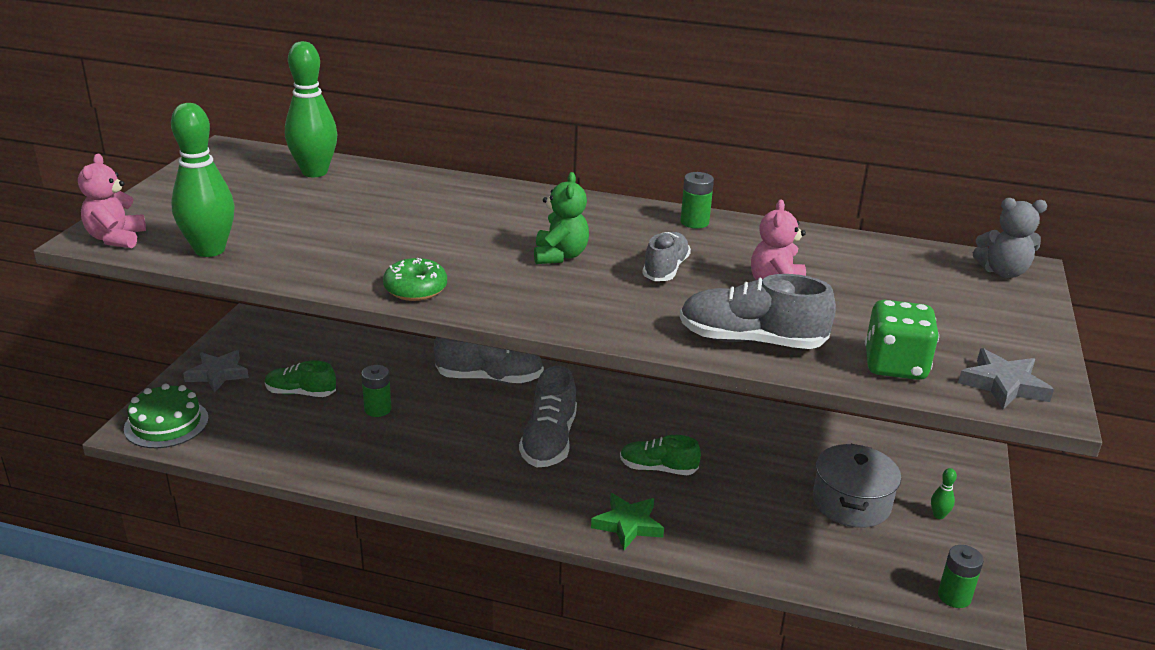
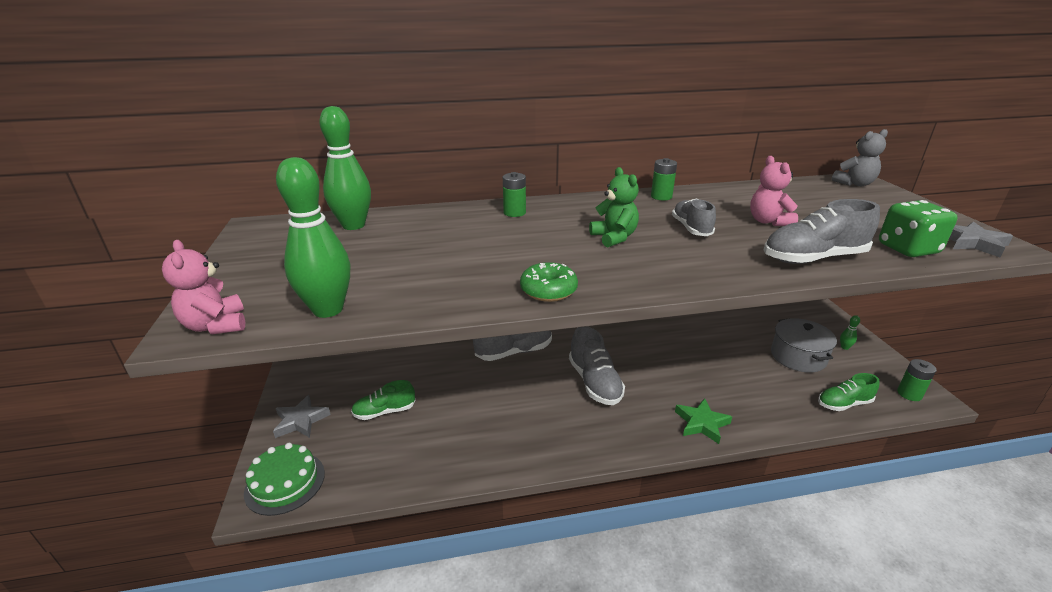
camera: 25 degrees left, 0 degrees up
green battery [361,365,391,417] -> green battery moved to [503,172,526,217]
green shoe [620,435,701,475] -> green shoe moved to [818,373,879,411]

